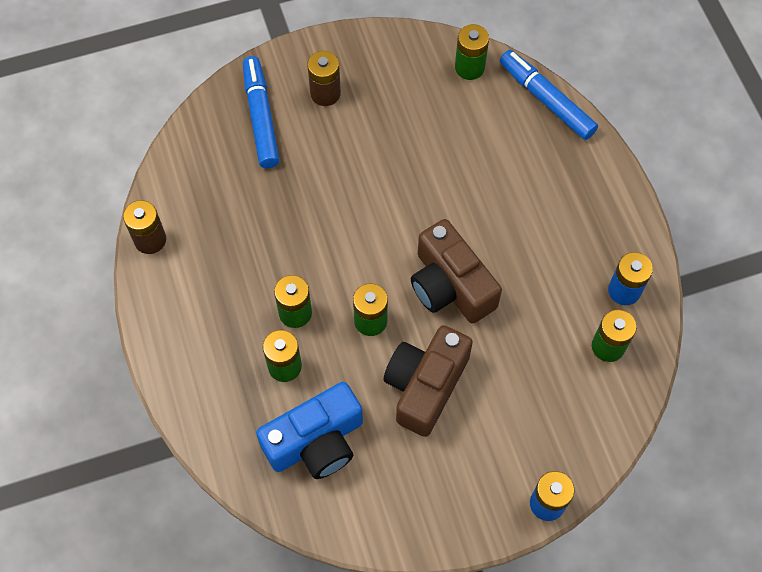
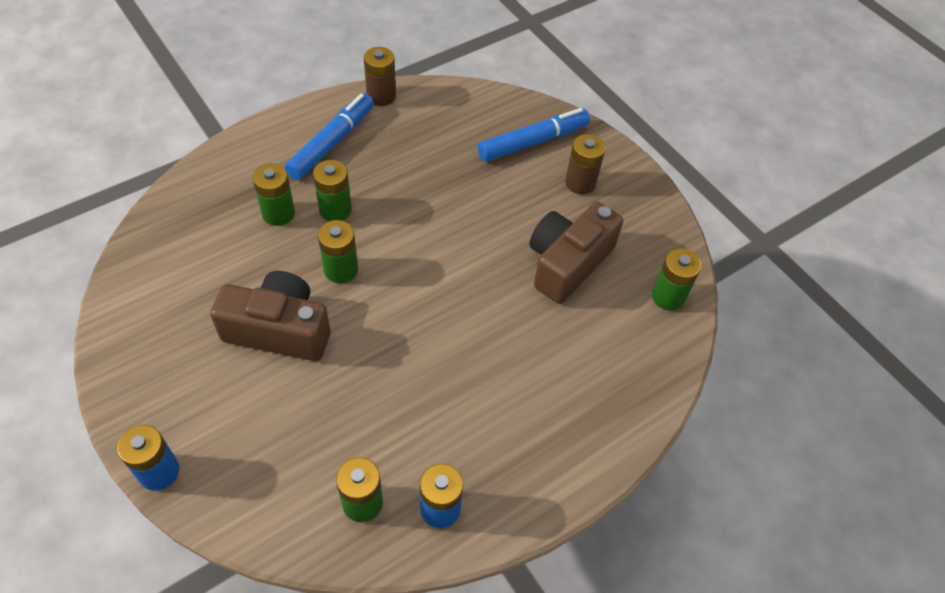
camera: 70 degrees right, 10 degrees down
blue camera [256,382,363,479] -> none
brown camera [411,219,502,324] -> brown camera moved to [529,202,623,304]
blue marker [500,50,598,140] -> blue marker moved to [285,93,374,180]

